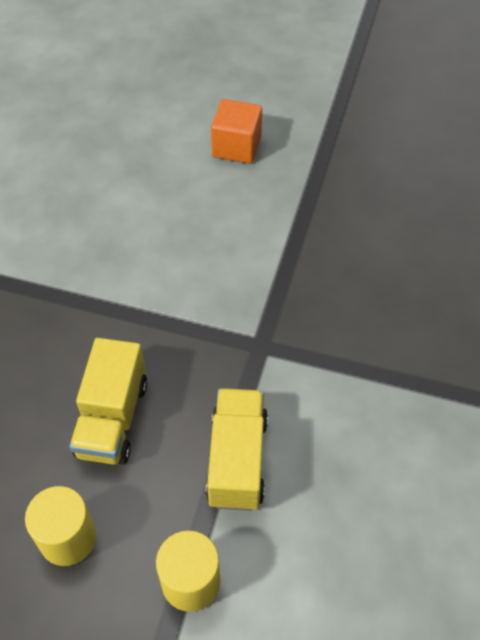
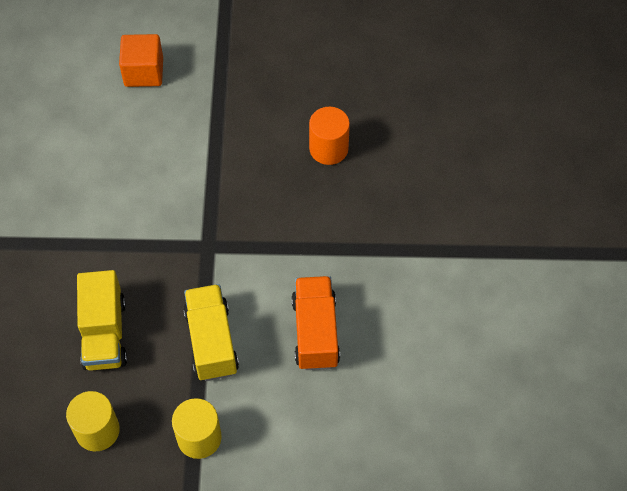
camera: 15 degrees left, 5 degrees up
none -> orange truck [292,276,340,370]
none -> orange cylinder [309,107,350,165]

